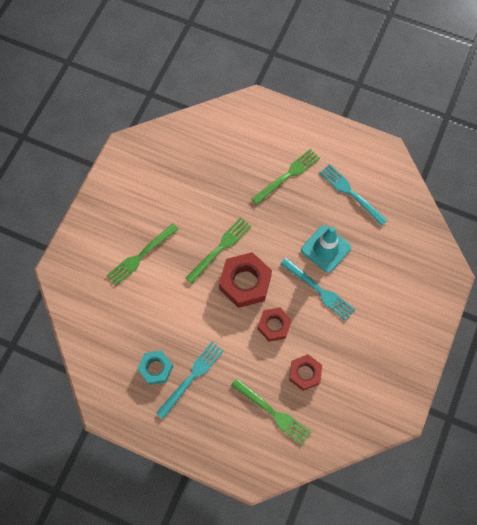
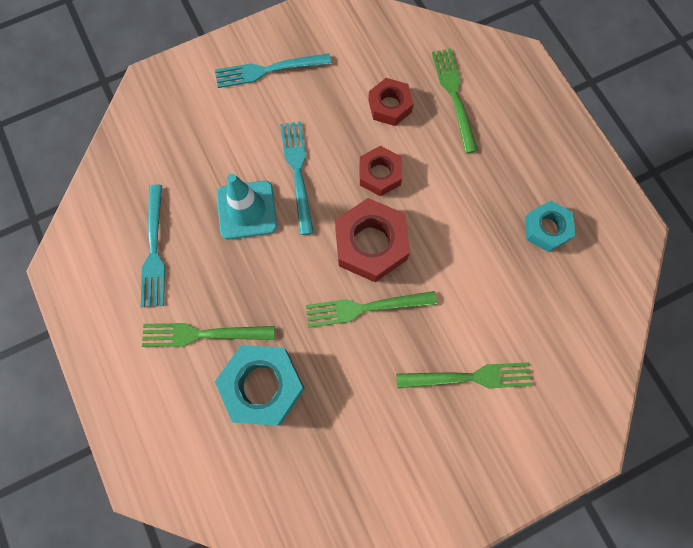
camera: 140 degrees left, 5 degrees up
turquoise fork [156,342,224,419] -> turquoise fork moved to [215,53,331,88]
none -> turquoise nut [215,345,305,426]

